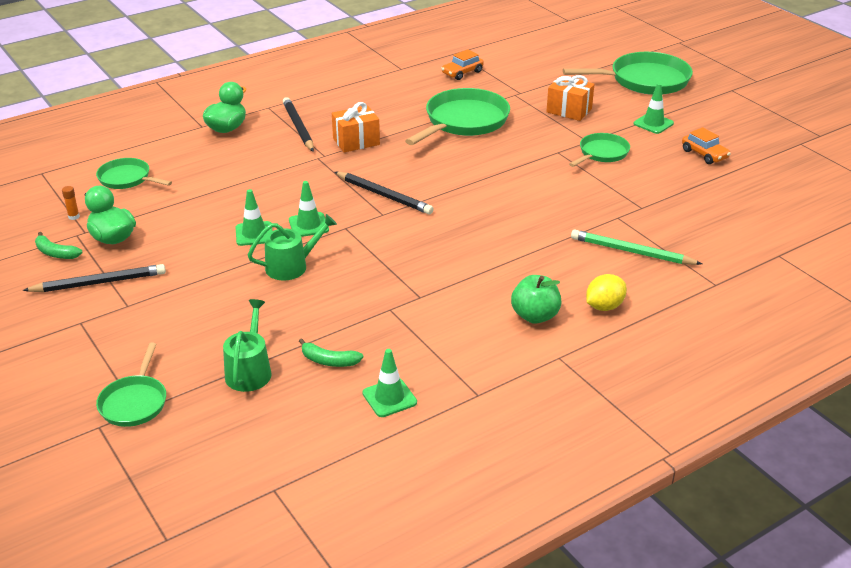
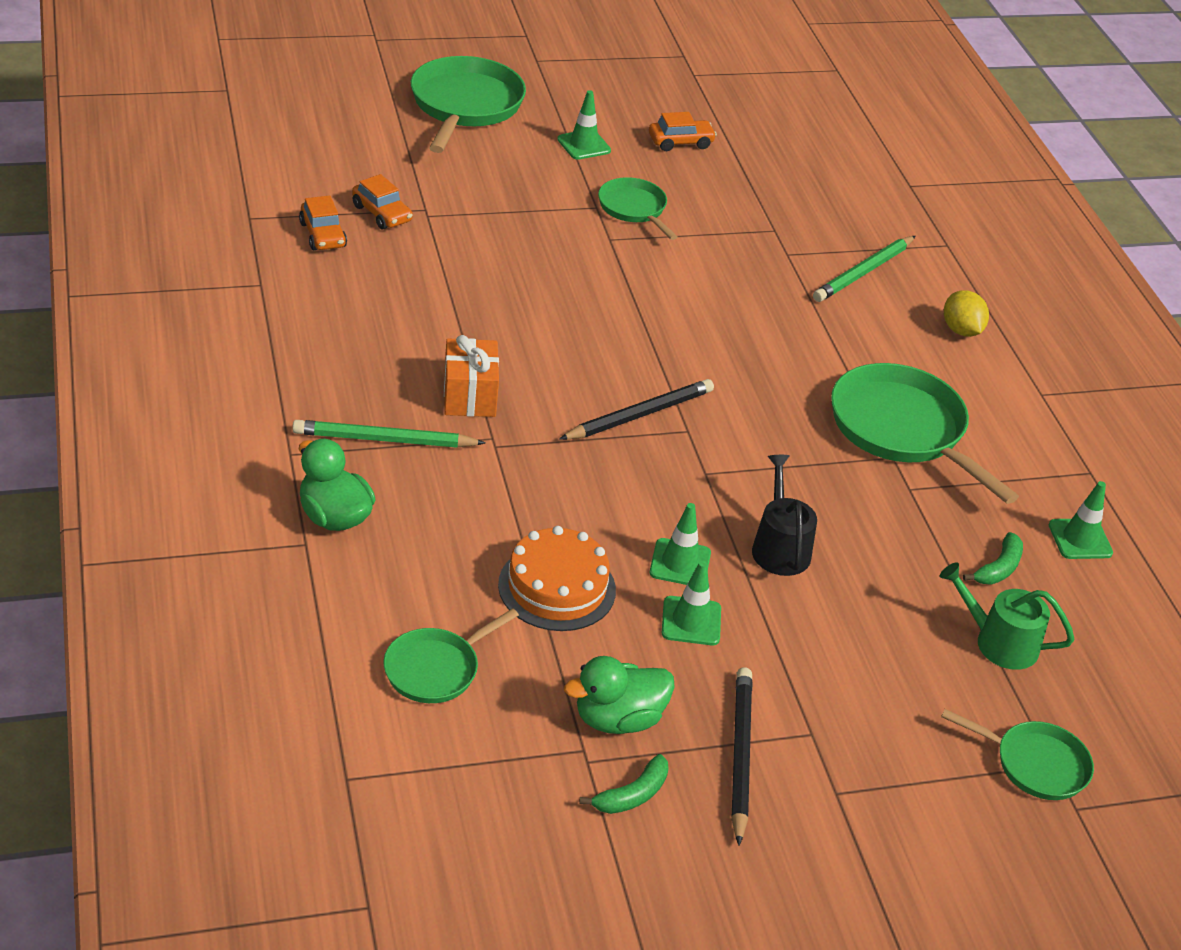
camera: 75 degrees left, 5 degrees up
orange glue stick [62,186,80,220] -> none
green watering can [248,214,337,281] -> black watering can [752,455,817,576]
black pencil [283,97,314,152] -> green pencil [292,420,485,448]
green traffic cone [289,181,329,237] -> green traffic cone moved to [662,561,721,645]
green pan [405,88,510,145] -> green pan moved to [831,363,1019,504]
green apple [511,275,562,324] -> none
orange gift [546,75,594,121] -> none
none -> orange car [352,174,413,229]
none -> orange cake [498,526,616,631]

